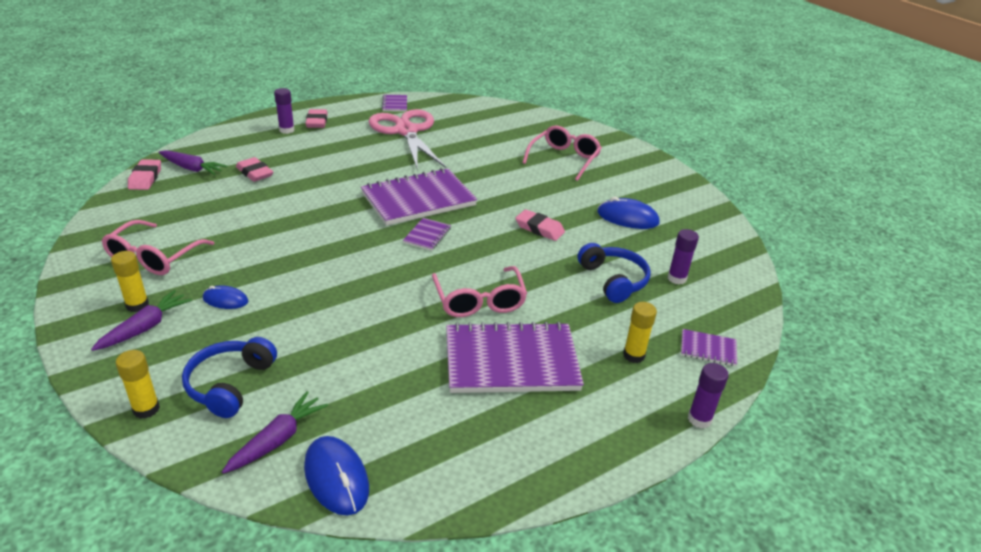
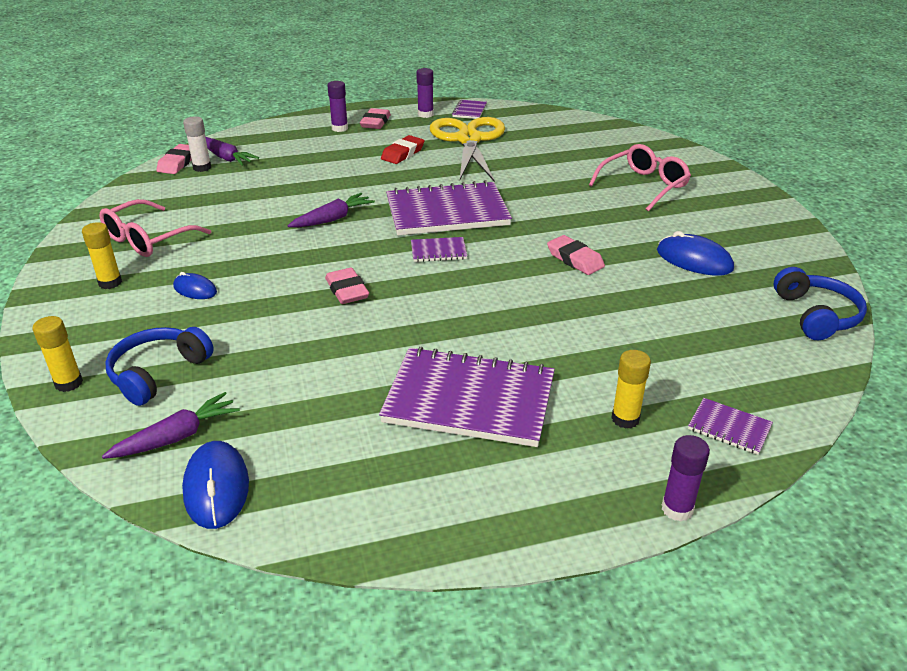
camera: 20 degrees right, 0 degrees up
purple carrot [91,290,192,351] -> purple carrot moved to [288,193,375,228]
pink eraser [236,157,273,182] -> pink eraser moved to [325,268,369,304]
pink scissors [369,109,446,168] -> yellow scissors [430,117,505,182]
purple notebook [403,218,451,251] -> purple notebook turned 45 degrees clockwise [411,237,467,262]
pink glasses [432,266,527,317] -> none
blue headphones [578,243,651,303] -> blue headphones moved to [774,267,867,340]
purple glue stick [668,229,699,285] -> purple glue stick moved to [416,68,434,118]
none -> white glue stick [183,117,211,172]
none -> red eraser [381,135,424,164]

